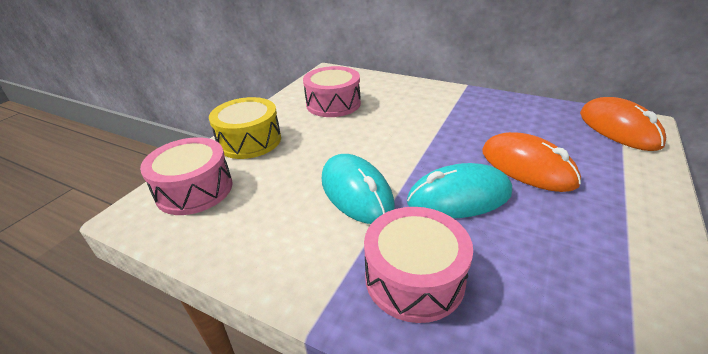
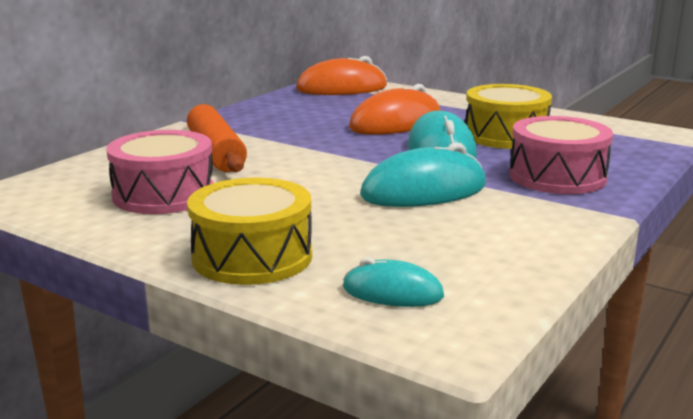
camera: 85 degrees left, 15 degrees down
pink drum [140,137,233,215] -> turquoise mouse [343,257,444,307]
none -> orange rolling pin [187,104,247,172]
none -> yellow drum [465,84,552,149]

